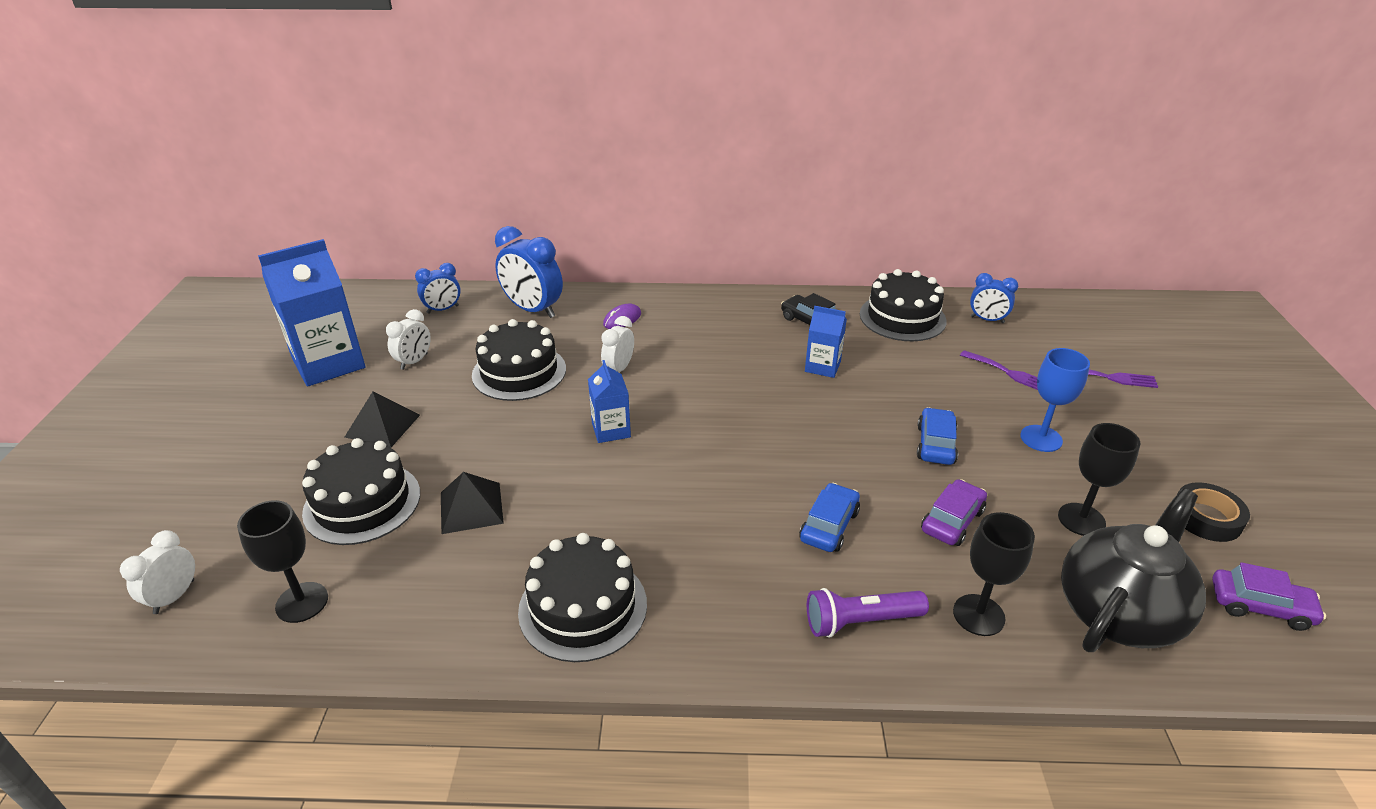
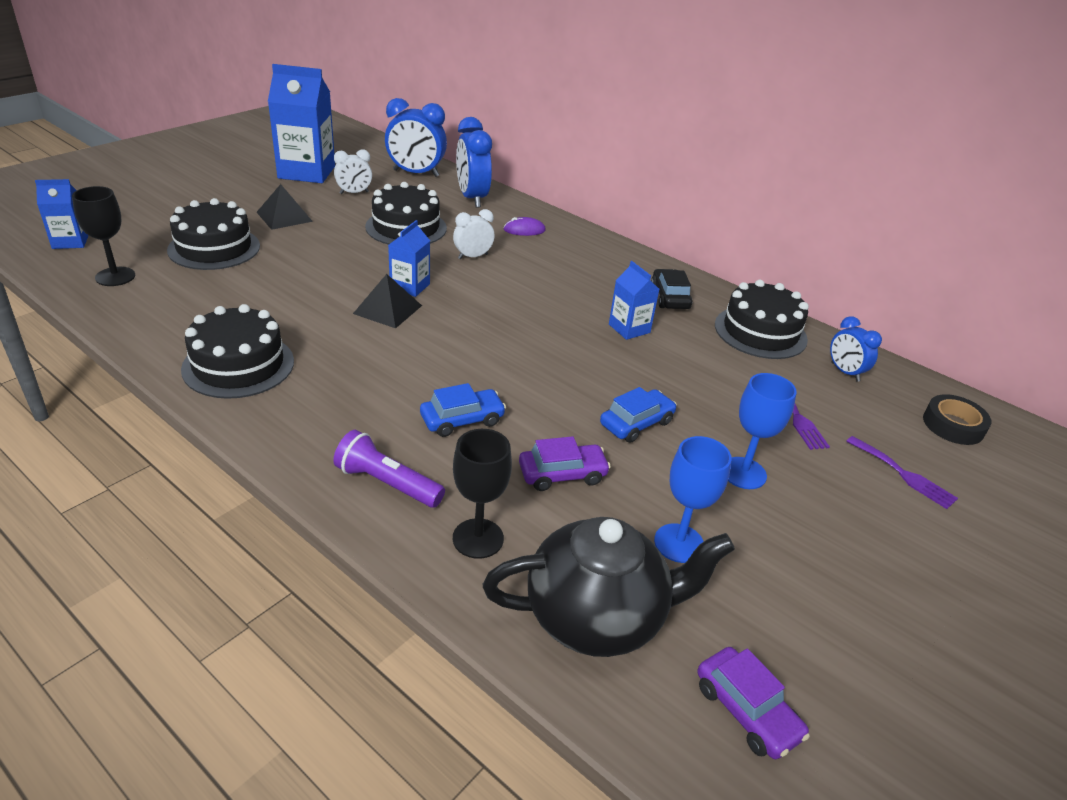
camera: 35 degrees right, 0 degrees up
white clock [120,530,195,614] -> blue carton [35,179,89,249]
blue clock [415,263,461,314] -> blue clock [385,98,447,177], size x1.74
black pyramid [441,472,504,534] -> black pyramid moved to [353,274,422,328]
black goblet [1058,423,1140,536] -> blue goblet [654,436,732,563]
black tape [1178,482,1250,542] -> black tape moved to [923,394,992,445]

